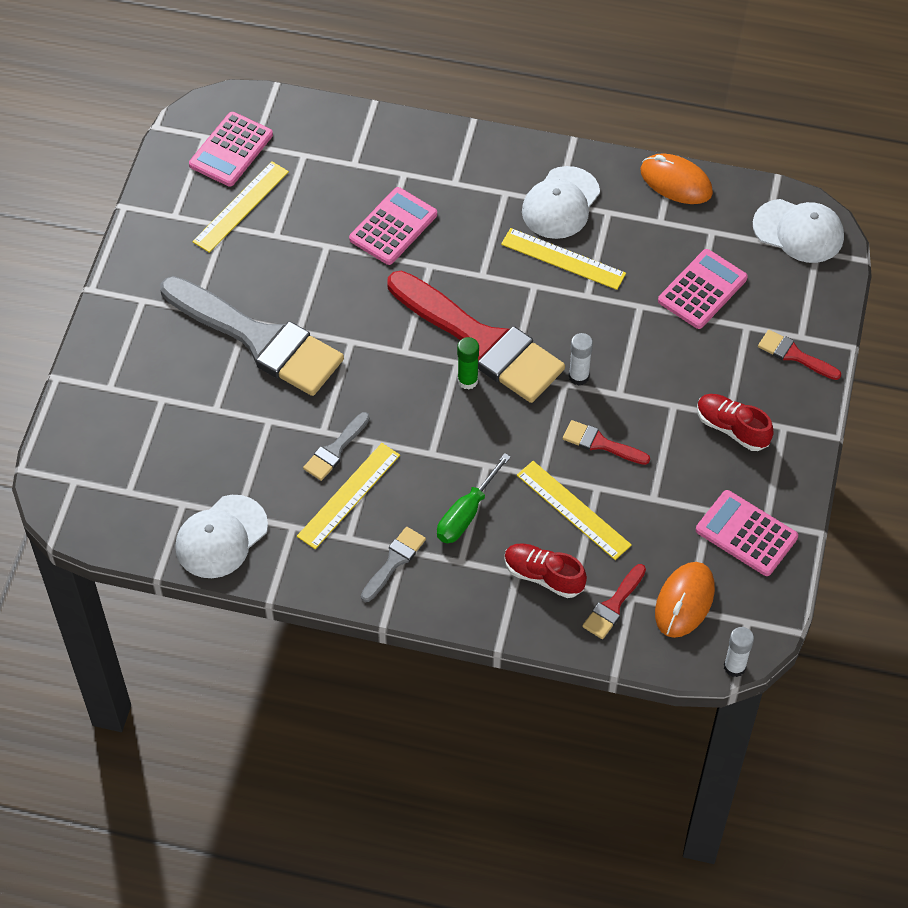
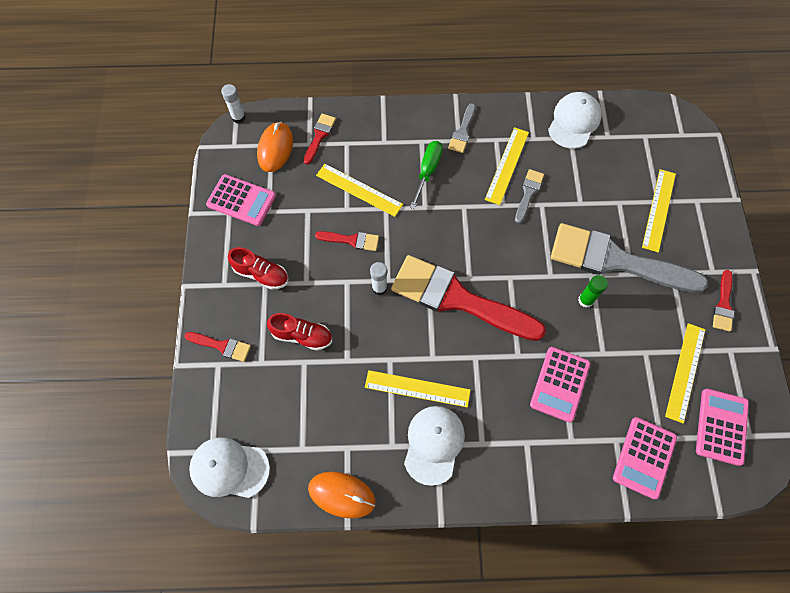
camera: 165 degrees right, 10 degrees up
green glue stick [457,337,479,390] -> green glue stick moved to [578,275,608,308]
red shoe [504,543,587,598] -> red shoe moved to [267,313,332,351]
pink calculator [658,249,748,329] -> pink calculator moved to [613,417,677,499]
none -> yellow ruler [642,169,676,253]
none -> red brush [713,270,734,332]

